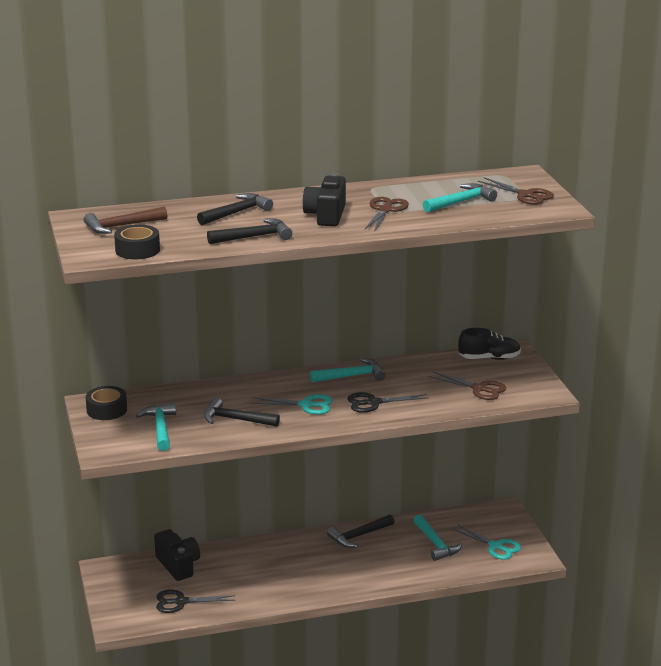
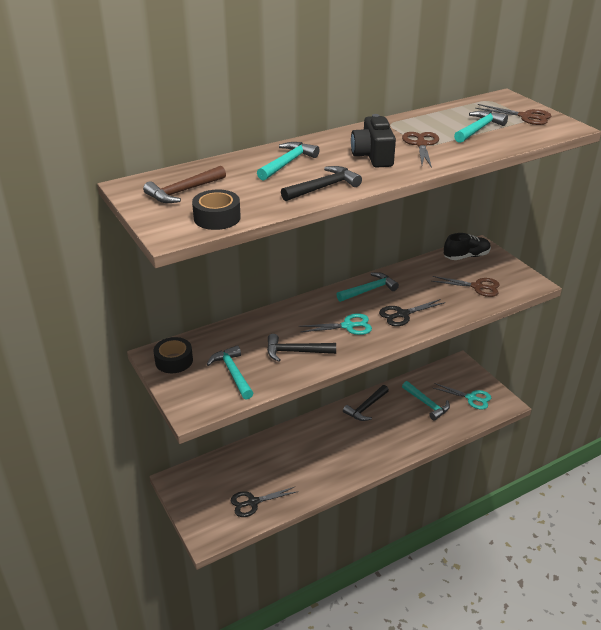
camera: 15 degrees left, 10 degrees up
black camera [154,529,200,581] -> none
black hammer [197,193,273,225] -> turquoise hammer [257,142,319,181]

